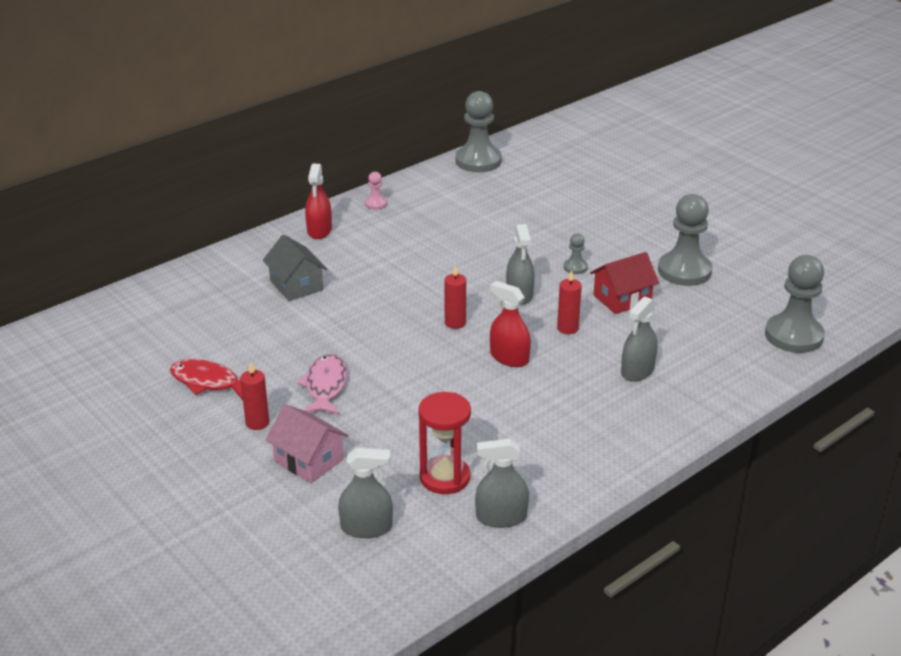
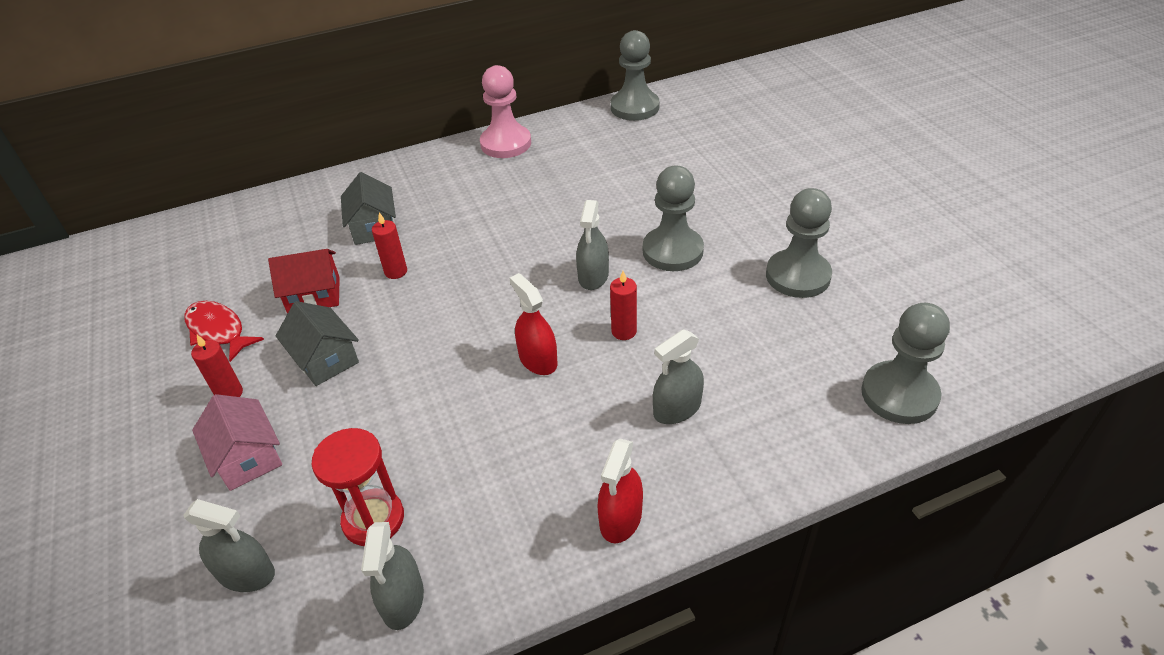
camera: 20 degrees right, 10 degrees up
pink fish [297,354,347,414] -> grey house [276,301,359,386]
red spray bottle [305,164,332,239] -> red spray bottle moved to [598,438,643,543]
pink pawn [365,172,387,210] -> pink pawn [480,65,531,158], size x2.20
red candle [445,265,466,329] -> red candle moved to [372,212,407,279]
grey spray bottle [475,439,529,528] -> grey spray bottle turned 105 degrees counterclockwise [361,522,424,630]
grey pawn [564,233,588,274] -> grey pawn [643,166,704,271], size x2.20
red house [590,252,659,314] -> red house moved to [268,249,340,314]

